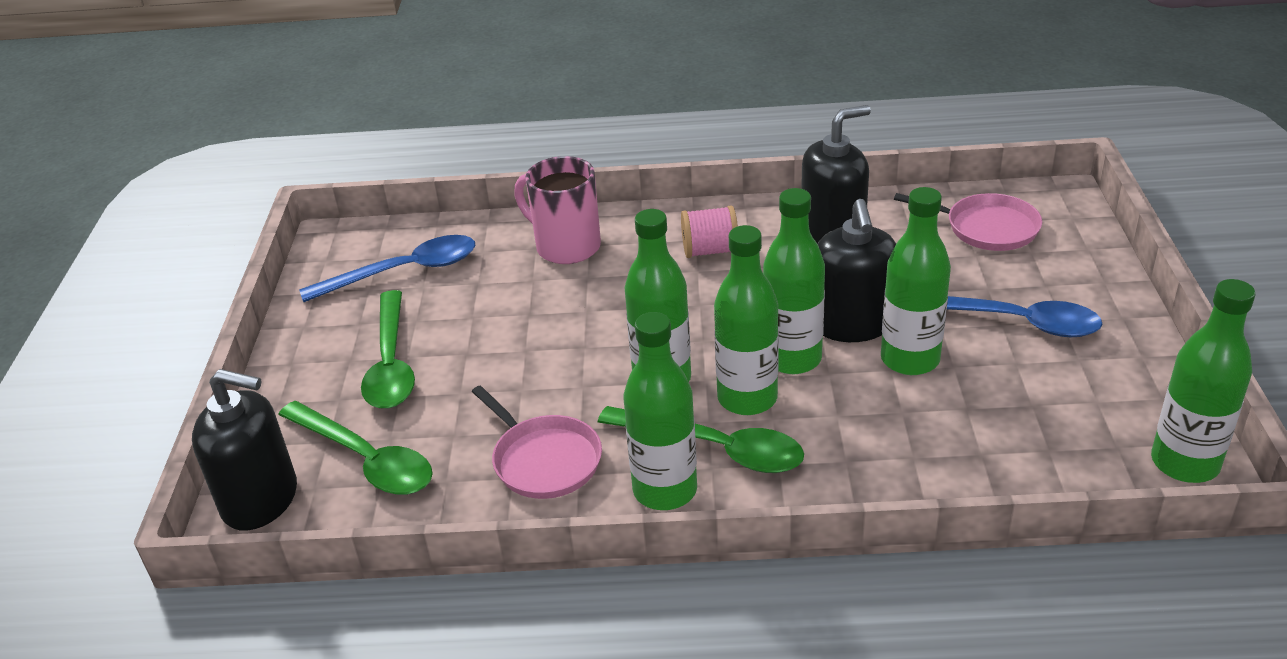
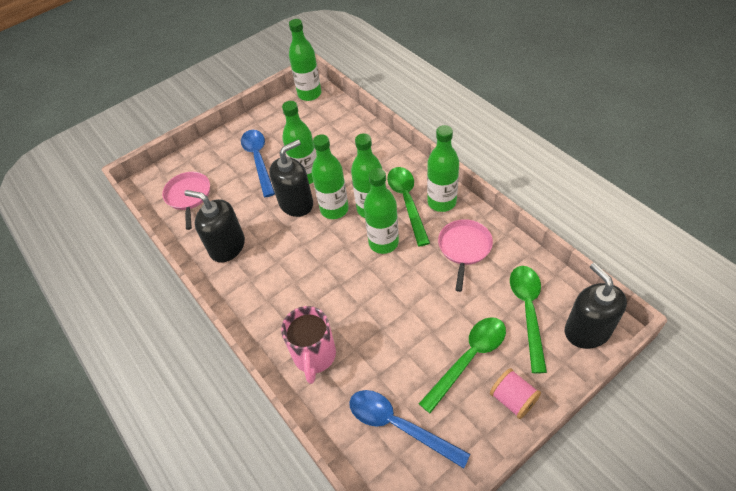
camera: 125 degrees left, 15 degrees up
pink spool [681,206,738,258] -> pink spool moved to [490,368,541,419]

